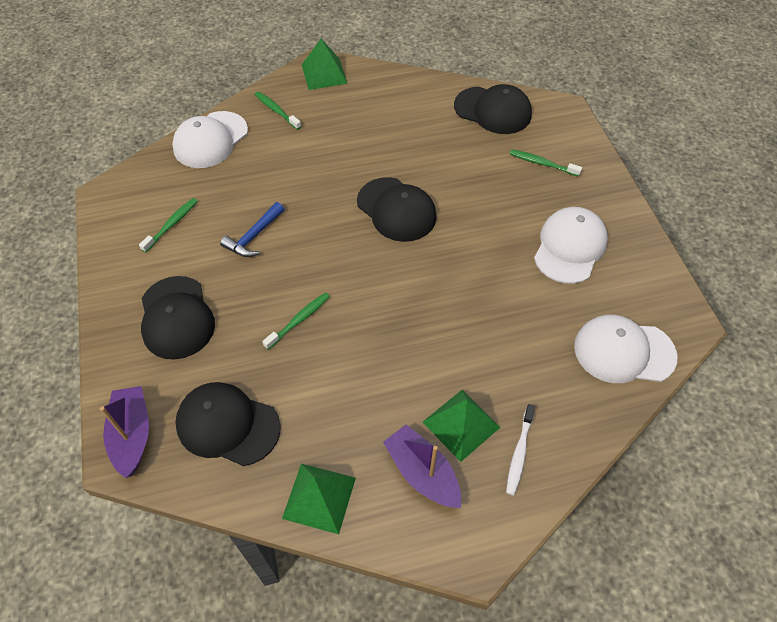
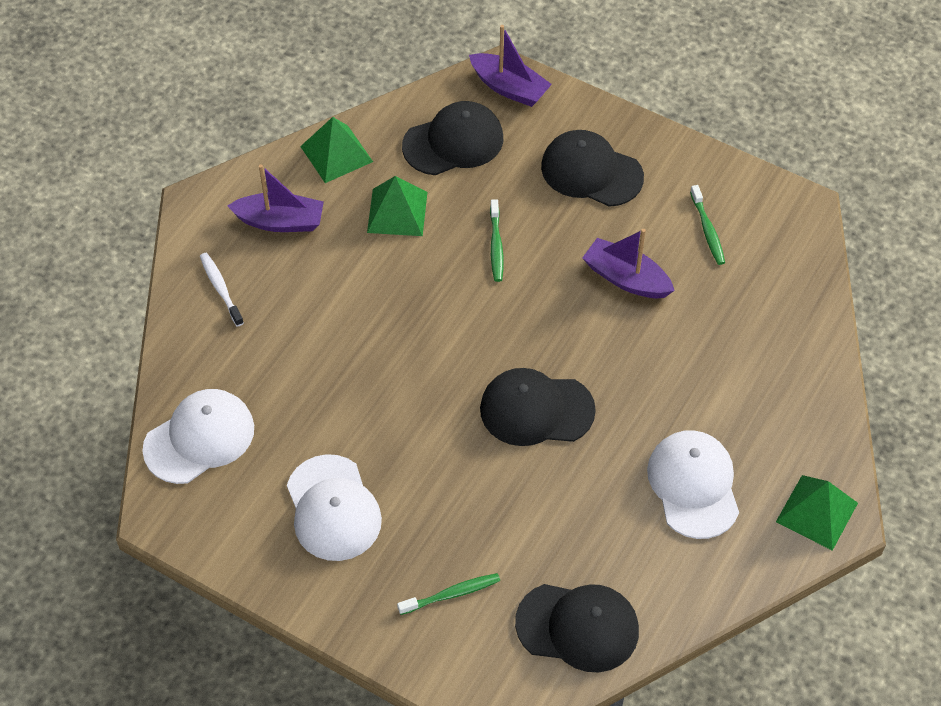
camera: 135 degrees right, 0 degrees up
white cap [172,111,248,168] -> white cap moved to [647,430,739,539]
blue hammer [220,202,284,257] -> purple boat [582,229,675,298]
green toothbrush [255,91,301,130] -> none
green pyramid [423,390,501,462] -> green pyramid moved to [367,176,427,236]
black cap [454,84,532,134] -> black cap turned 150 degrees counterclockwise [515,584,639,672]

